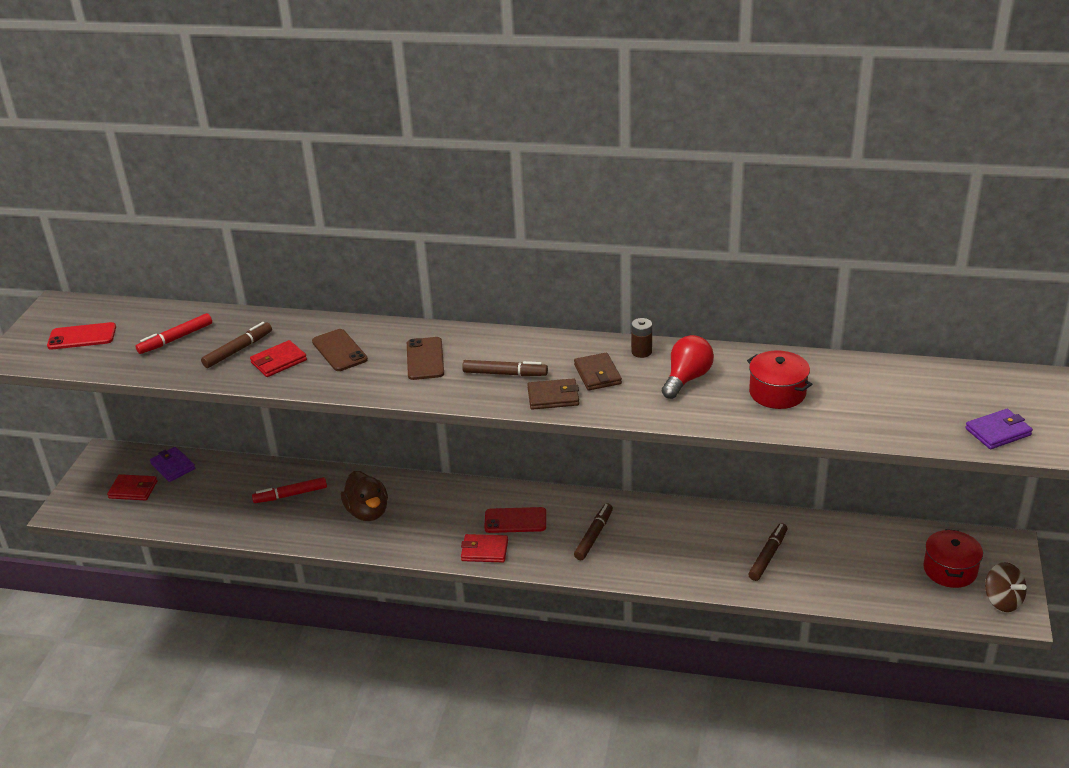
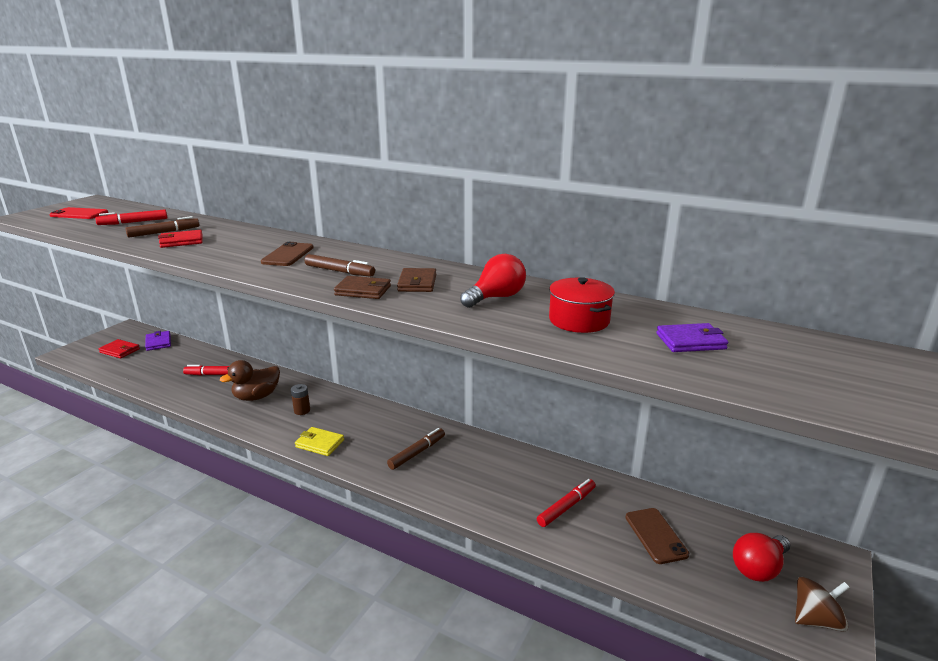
camera: 15 degrees right, 10 degrees down
brown phone [312,329,368,371] -> brown phone moved to [625,508,689,564]
brown duck [341,471,388,521] -> brown duck turned 60 degrees clockwise [220,360,280,401]
red wallet [461,534,508,562] -> yellow wallet [295,427,344,456]
red phone [484,507,546,533] -> none
brown battery [631,318,652,358] -> brown battery moved to [291,384,310,415]
brown marker [748,523,787,581] -> red marker [537,479,596,527]
red pot [923,529,983,588] -> red light bulb [733,533,790,582]
purple wallet [965,409,1033,449] -> purple wallet moved to [656,323,728,352]
brown spinning top [985,562,1027,612] -> brown spinning top turned 90 degrees counterclockwise [795,577,850,632]

